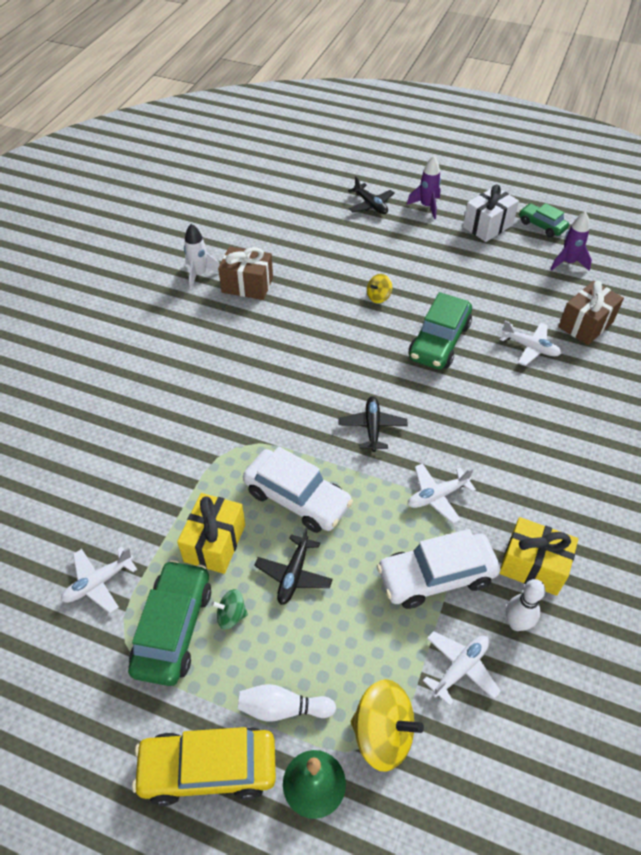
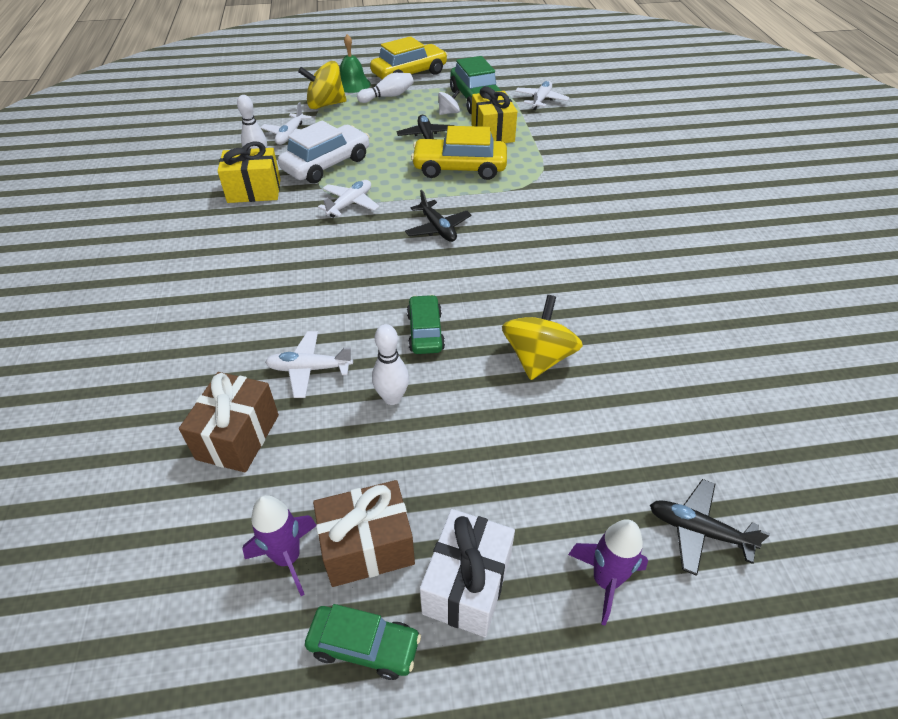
camera: 150 degrees right, 5 degrees down
white rocket [184,224,220,290] -> none
green spinning top [212,589,248,630] -> white spinning top [438,90,460,115]
brown gift [218,246,273,300] -> brown gift moved to [313,480,415,587]
white car [243,447,353,533] -> yellow car [411,126,507,180]
yellow spinning top [367,274,392,303] -> yellow spinning top [502,295,583,380], size x1.88
green car [409,292,472,370] -> green car [407,295,445,354], size x0.61
none -> white bowling pin [372,324,409,405]

